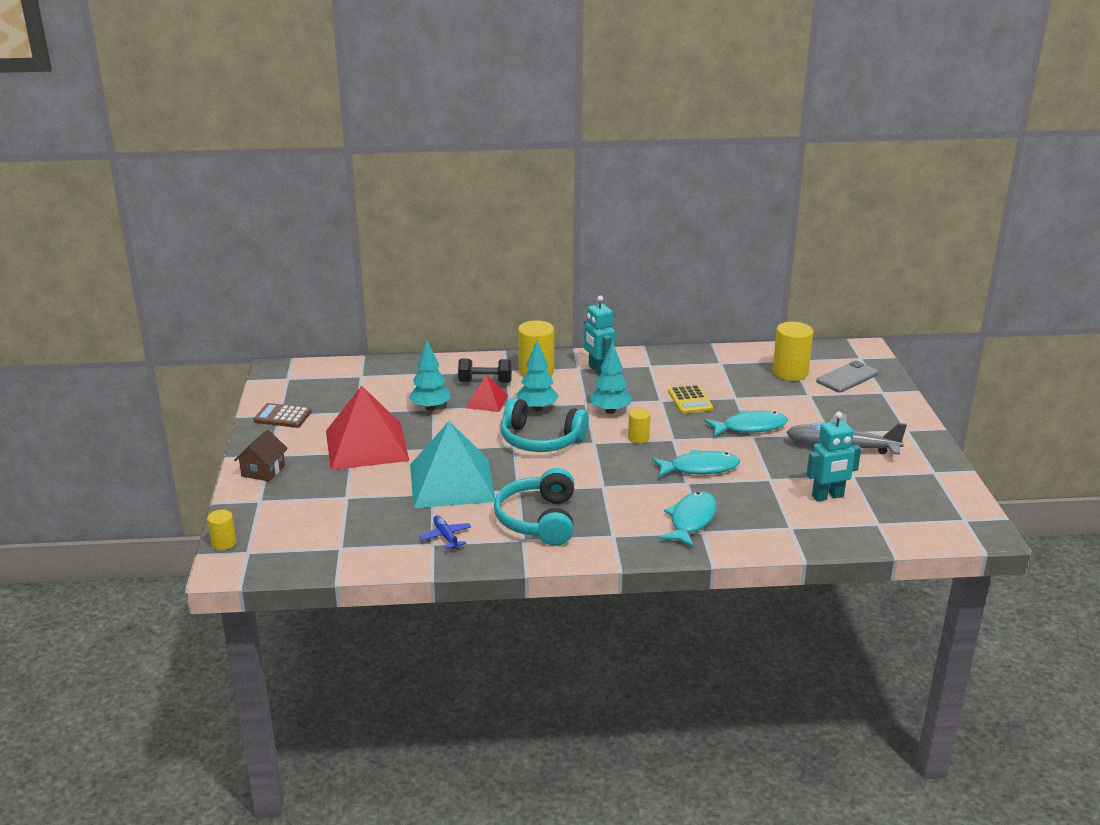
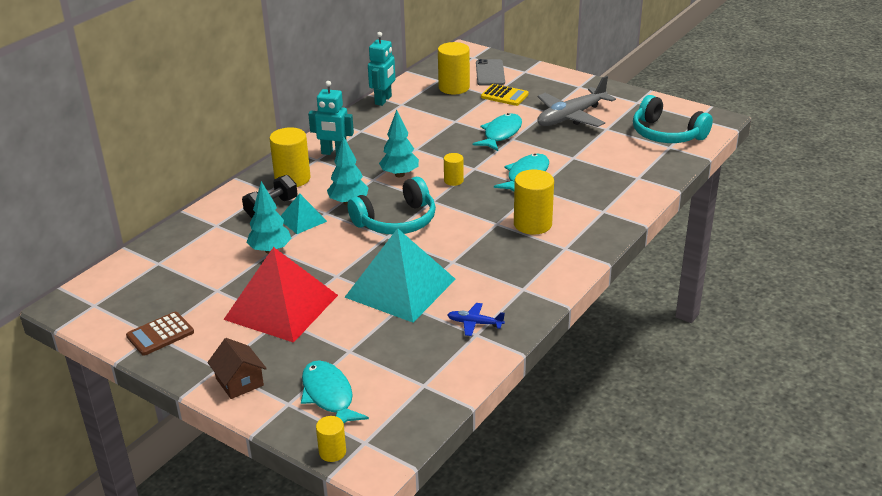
camera: 50 degrees left, 5 degrees up
red pyramid [466,374,508,412] -> turquoise pyramid [281,193,327,234]
turquoise headphones [494,468,574,546] -> turquoise headphones moved to [633,95,713,143]
turquoise fish [659,491,717,548] -> turquoise fish moved to [301,360,369,423]
yellow calculator [668,385,713,414] -> yellow calculator moved to [481,84,529,106]
turquoise robot [807,412,861,502] -> turquoise robot moved to [368,32,395,106]
none -> yellow cylinder [514,170,554,235]

